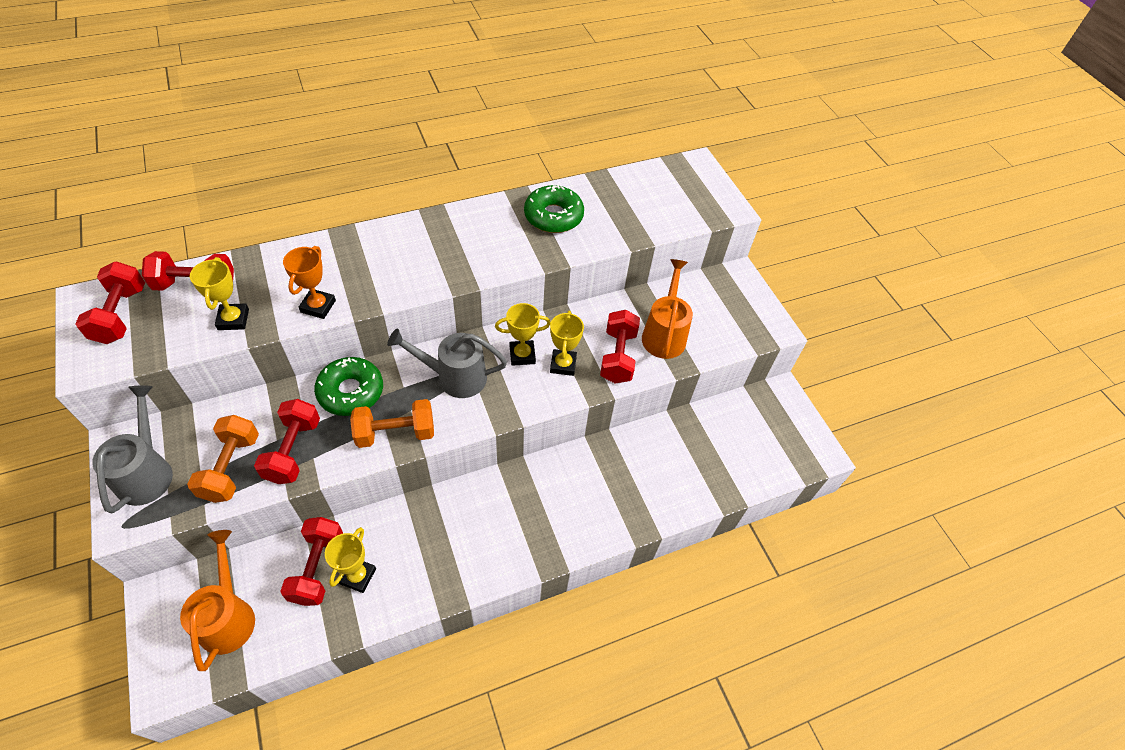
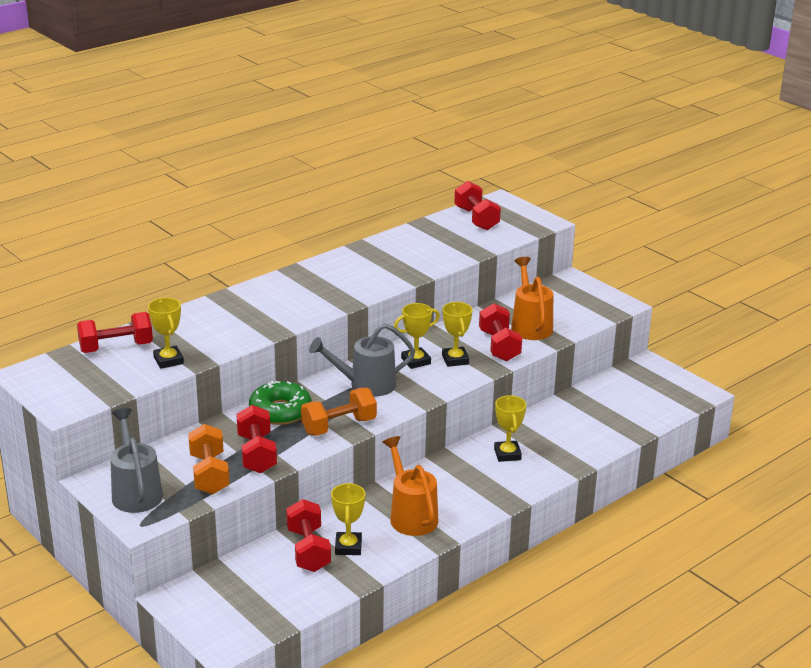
camera: 15 degrees left, 25 degrees down
red dumbbell [75,261,145,344] -> red dumbbell moved to [454,181,501,230]
orange watering can [180,530,255,671] -> orange watering can moved to [383,436,438,536]
orange trophy [283,246,336,319] -> none
green donut [524,185,584,233] -> none
none -> yellow trophy [494,395,526,462]

